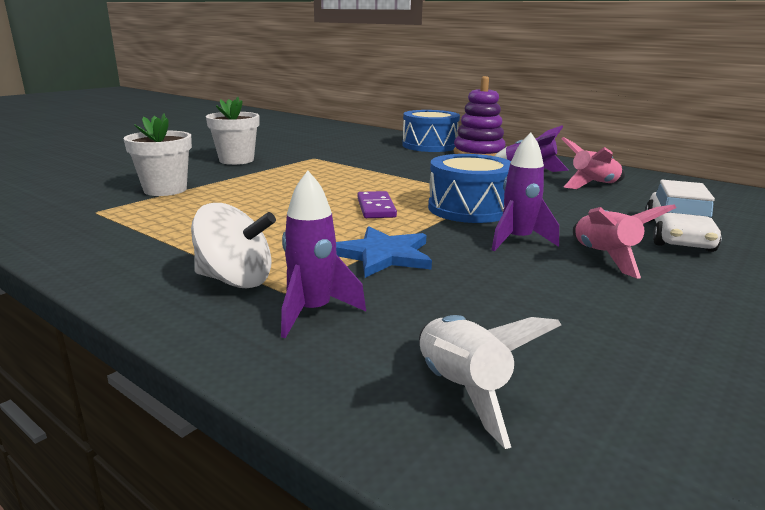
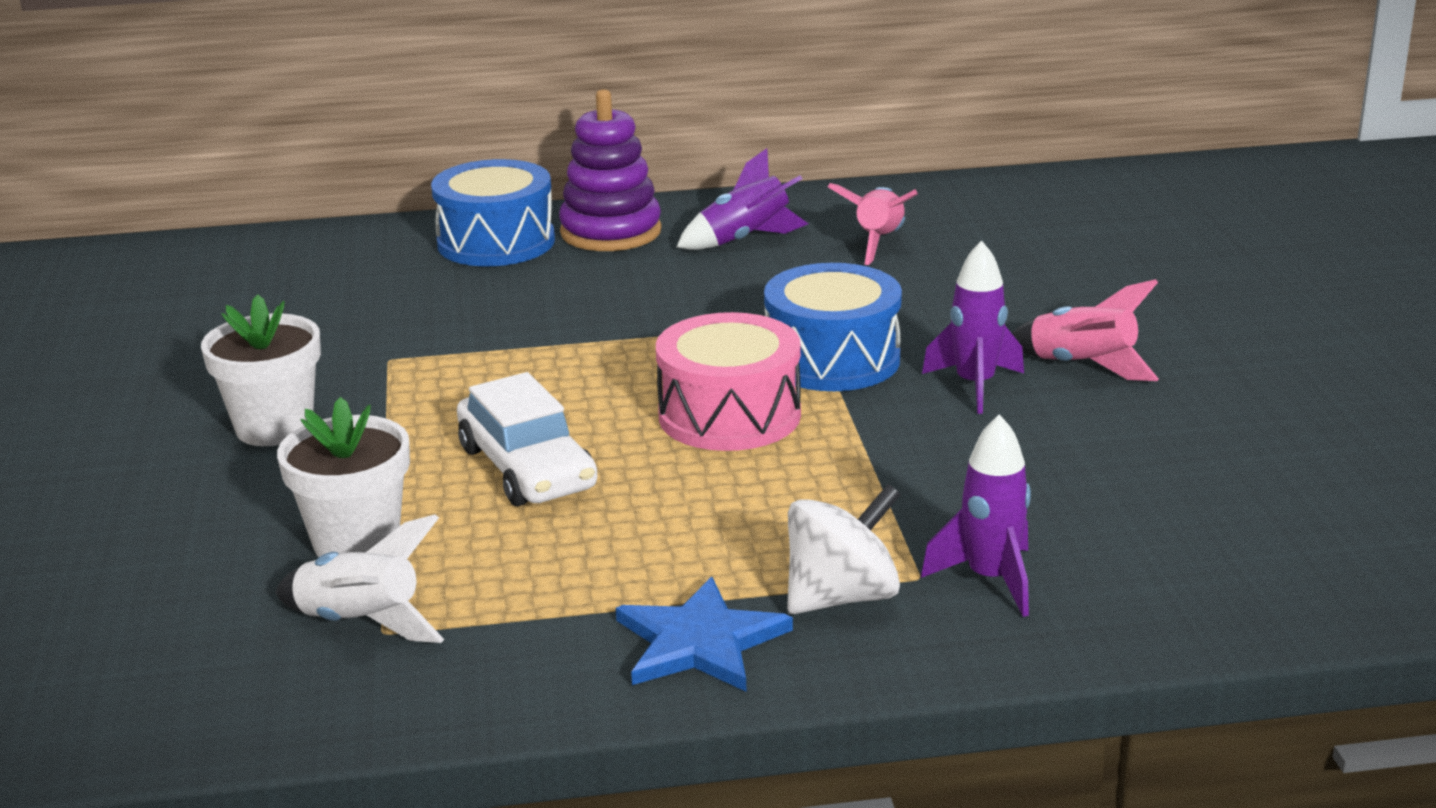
camera: 45 degrees left, 5 degrees up
blue star [336,226,432,278] -> blue star moved to [616,577,793,692]
purple domino [358,191,397,218] -> pink drum [656,312,801,451]
white rocket [419,315,561,449] -> white rocket moved to [275,514,445,643]
white car [645,180,722,252] -> white car moved to [457,372,598,506]

